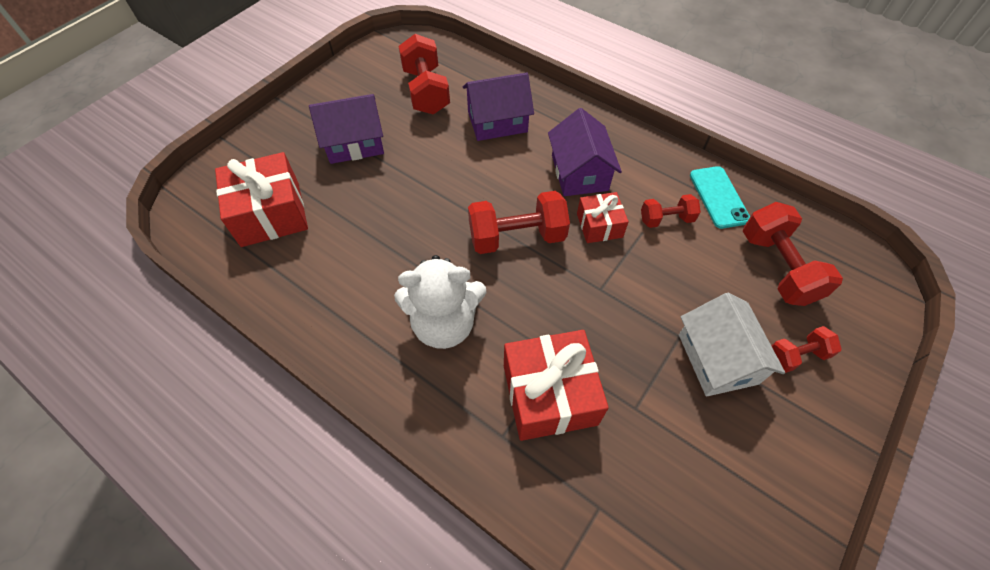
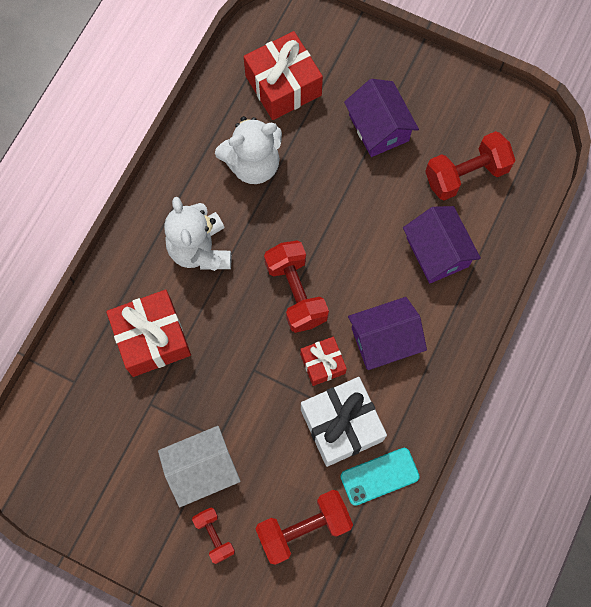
camera: 80 degrees right, 15 degrees up
red dumbbell [641,194,701,228] -> white gift [301,377,387,467]
none -> white teddy bear [215,116,282,184]

